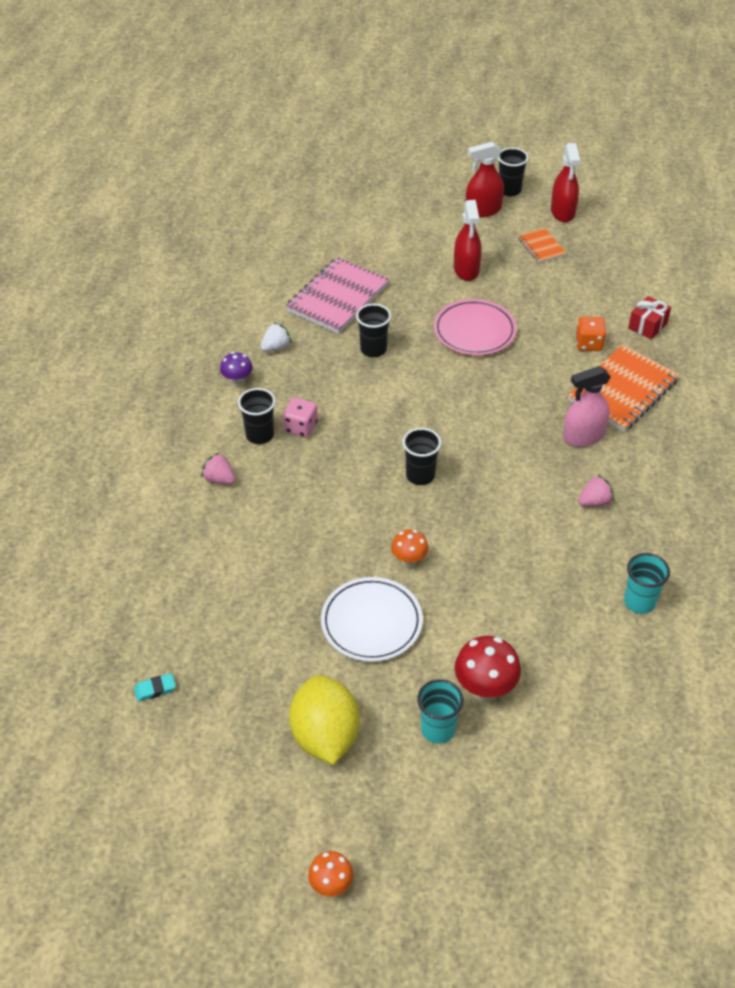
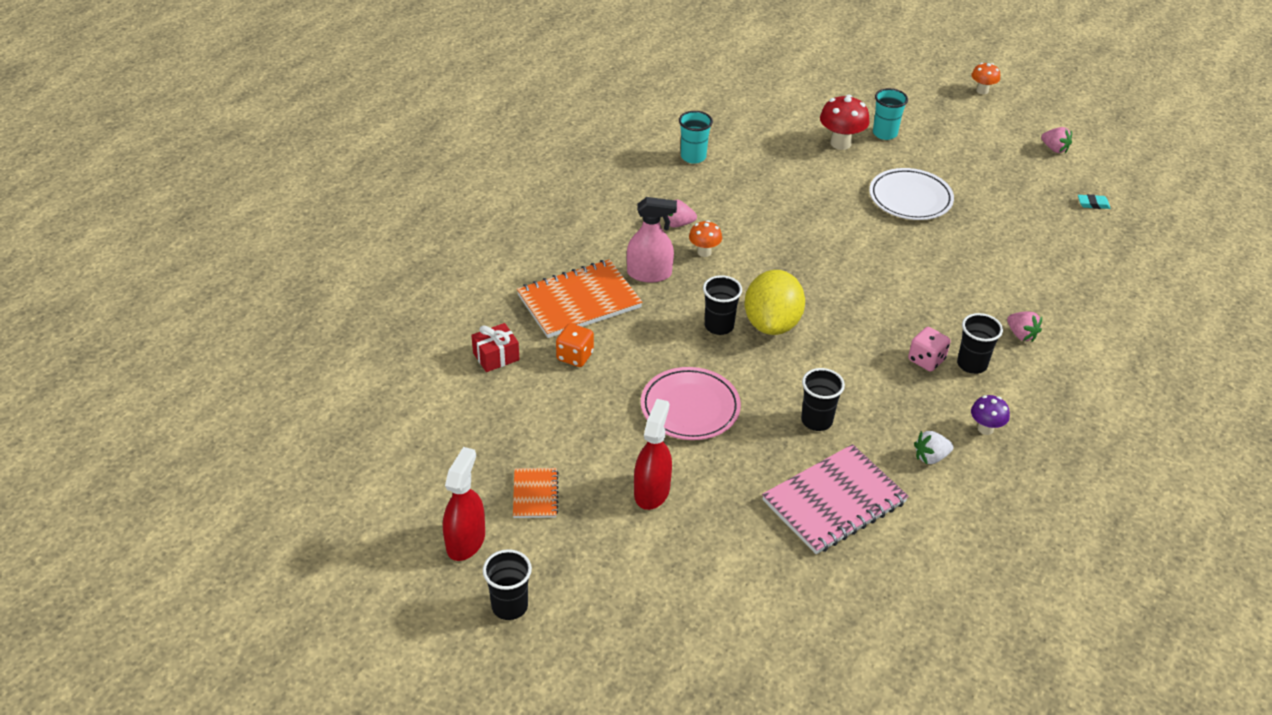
camera: 160 degrees left, 5 degrees down
yellow lemon [289,675,360,765] -> yellow lemon moved to [744,270,805,335]
orange mushroom [391,529,428,567] -> orange mushroom moved to [689,220,722,257]
black cup [402,428,442,485] -> black cup moved to [703,275,742,335]
red spray bottle [466,142,504,217] -> none
none -> pink strawberry [1041,127,1072,153]

